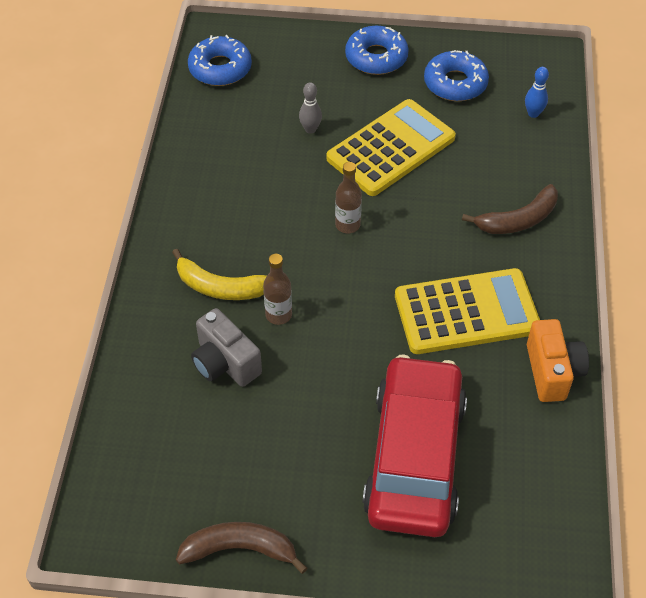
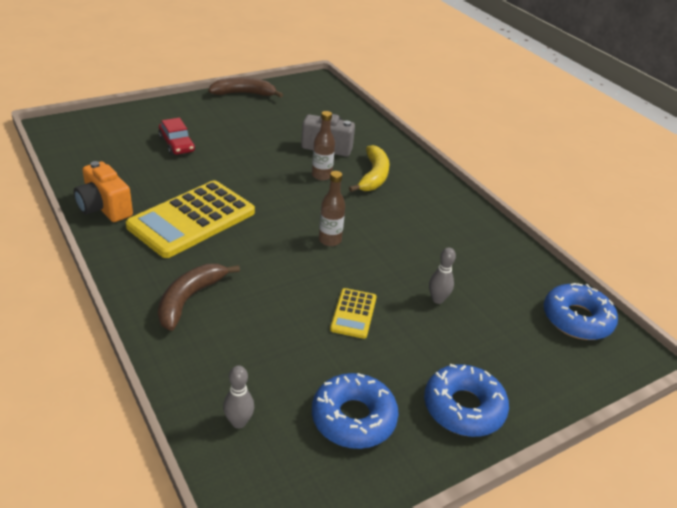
camera: 140 degrees right, 15 degrees down
yellow banana [172,249,267,300] -> yellow banana turned 120 degrees clockwise [349,145,389,192]
brown banana [176,522,307,574] -> brown banana turned 150 degrees counterclockwise [208,77,283,98]
yellow calculator [326,99,456,196] -> yellow calculator [330,288,377,339], size x0.48
red car [362,355,467,537] -> red car [158,118,195,155], size x0.42
blue bowling pin [525,67,549,118] -> grey bowling pin [223,365,254,428]

